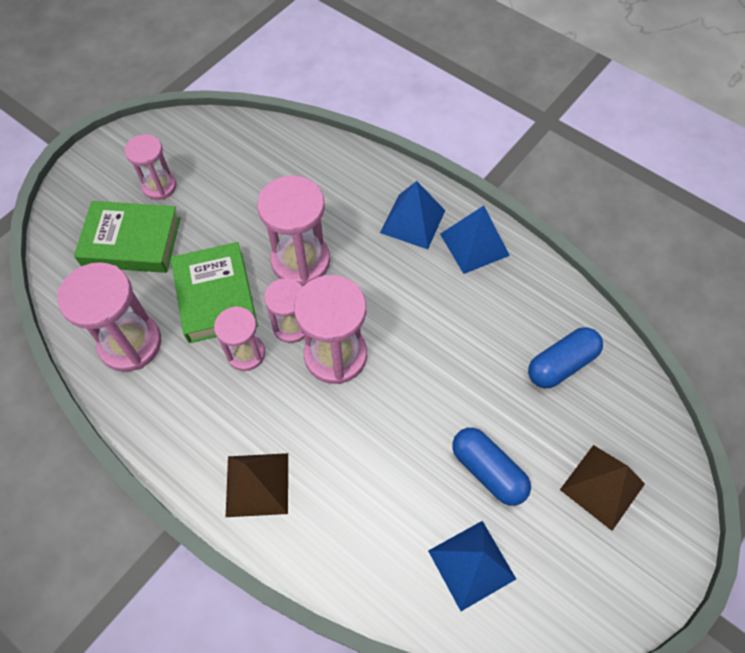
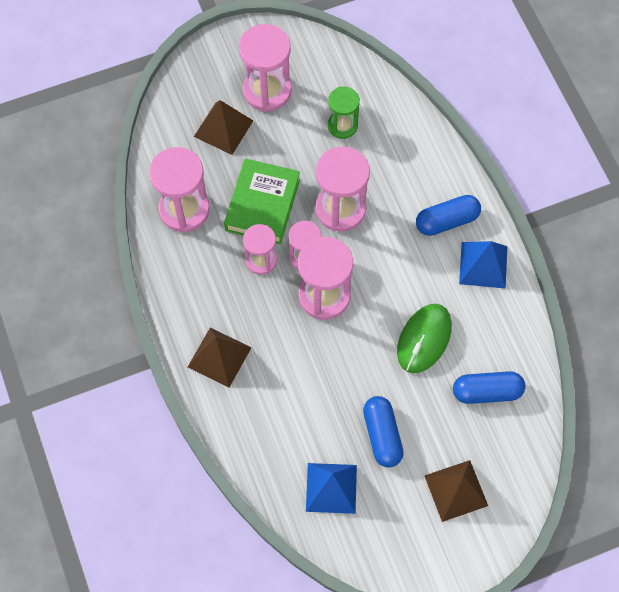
camera: 30 degrees right, 5 degrees up
green book [74,201,180,273] -> brown pyramid [194,100,253,155]
pink hourglass [125,134,176,200] -> pink hourglass [239,24,292,112], size x1.63
blue pyramid [380,181,445,249] -> blue capsule [416,195,481,236]
none -> green hourglass [328,87,360,139]
none -> green mouse [397,304,452,373]

